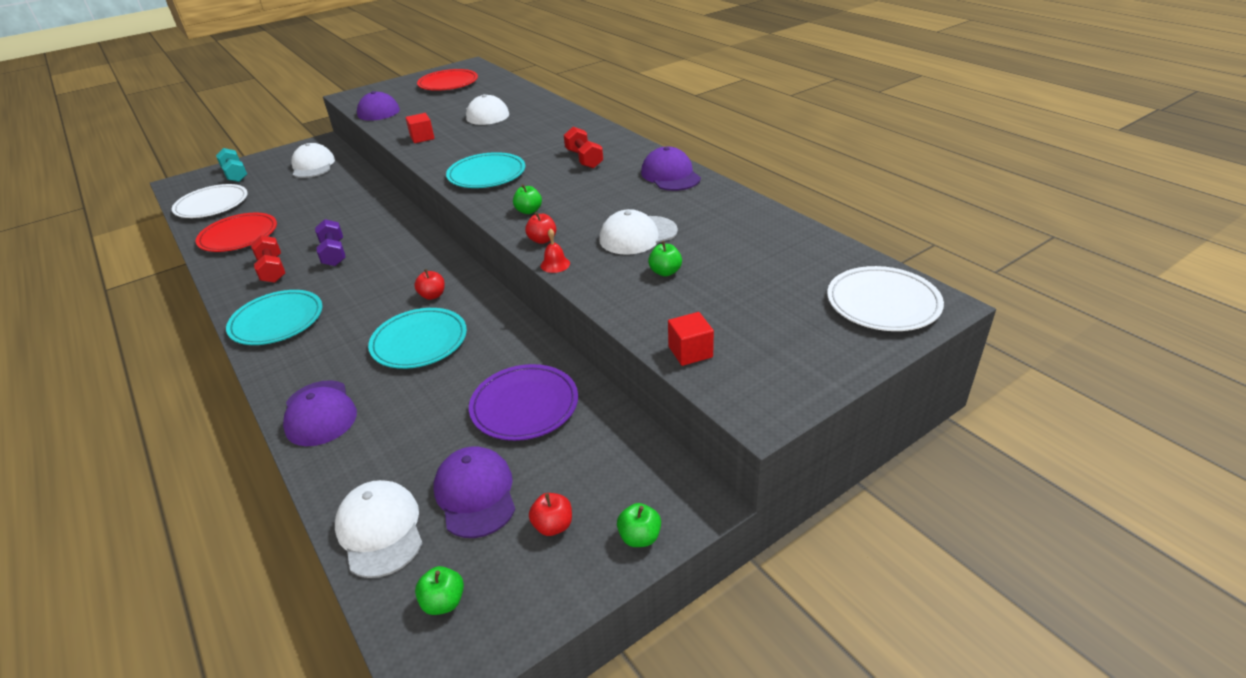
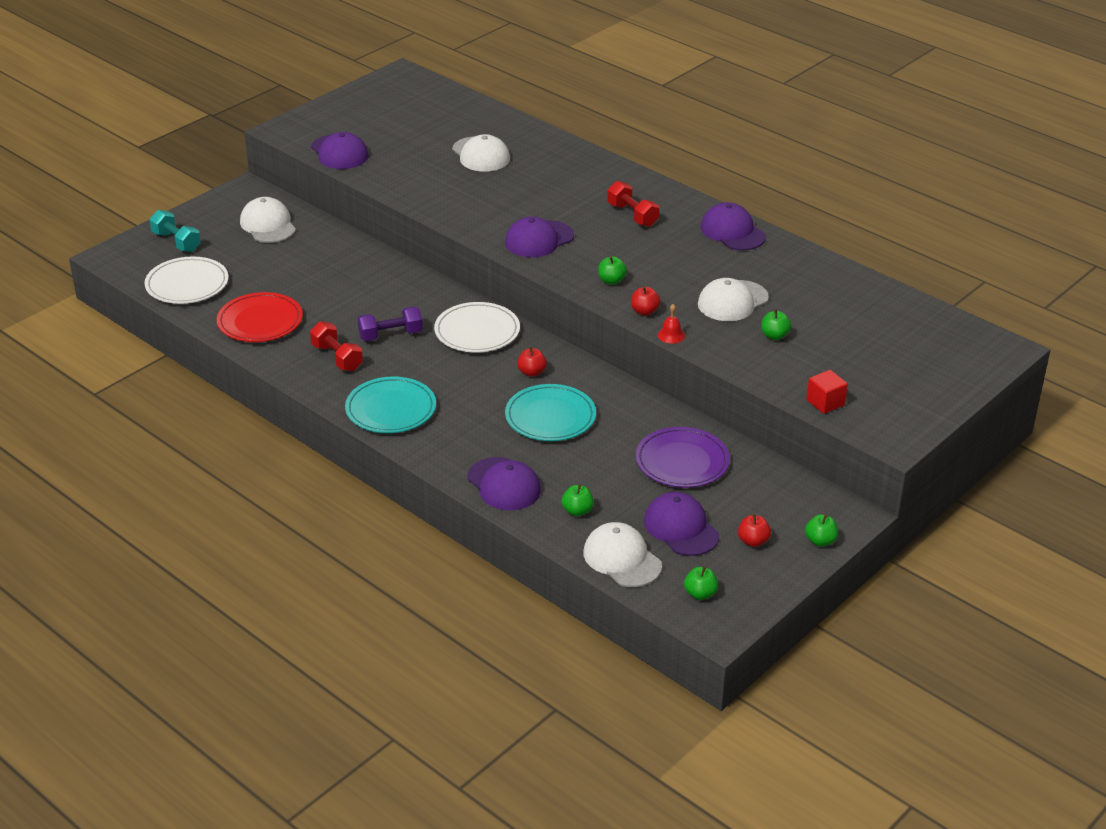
camera: 15 degrees left, 0 degrees up
purple dumbbell [315,219,346,266] -> purple dumbbell turned 75 degrees counterclockwise [358,307,422,341]
red cube [405,113,434,143] -> none
red plate [417,69,478,91] -> none
turquoise plate [446,152,525,188] -> purple cap [505,217,574,257]
white plate [827,266,944,331] -> white plate moved to [434,302,520,353]
none -> green apple [562,484,594,516]

